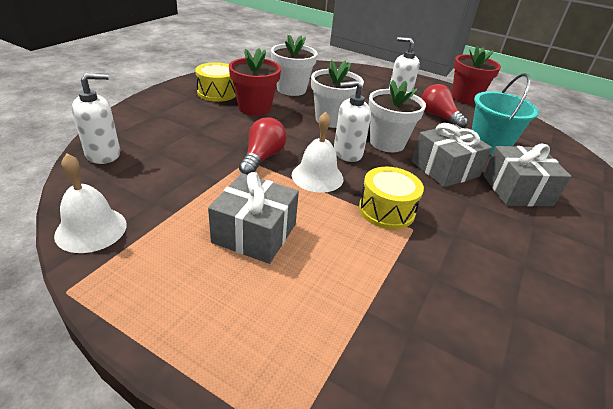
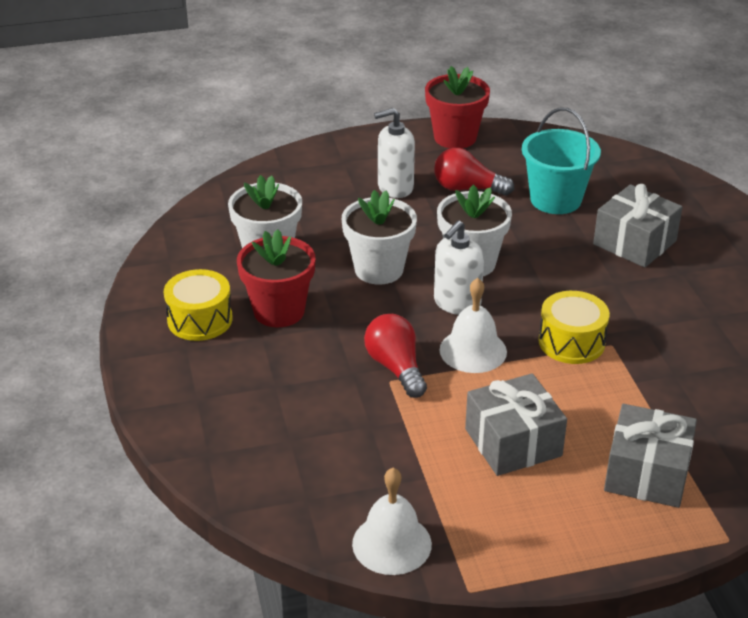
camera: 40 degrees left, 0 degrees up
white soap dispenser [72,73,120,164] -> none
grey gift [412,123,492,187] -> grey gift moved to [604,404,697,508]

